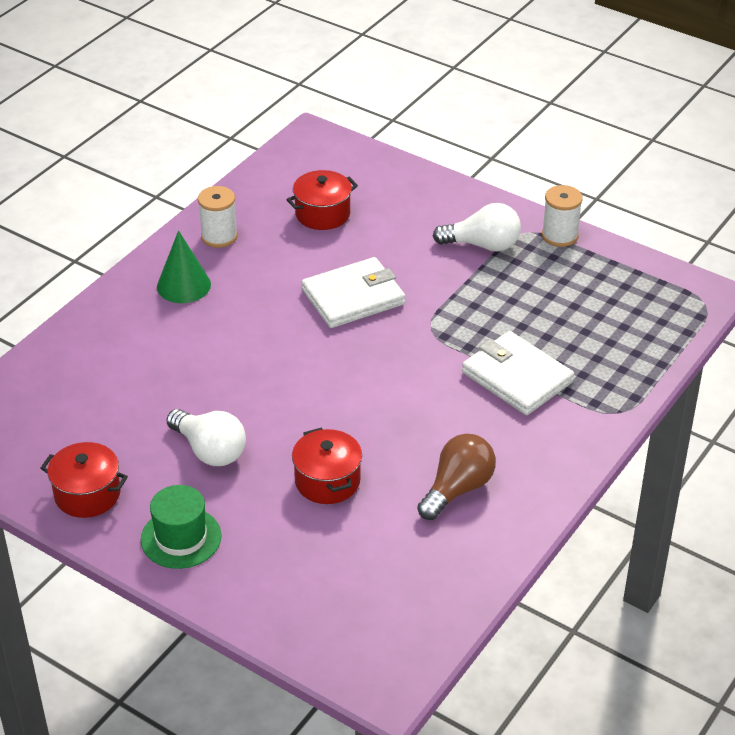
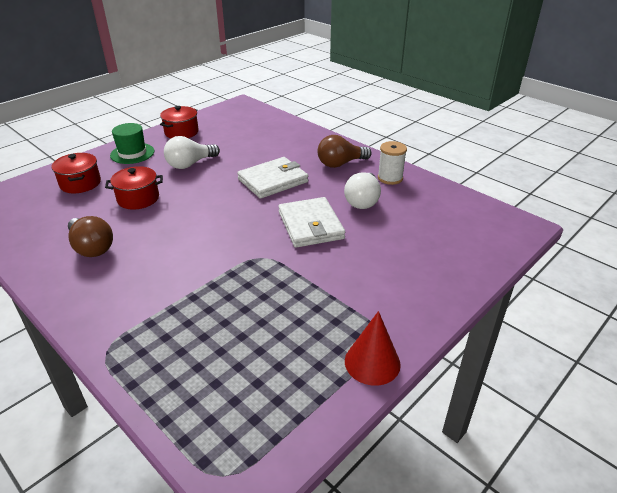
camera: 100 degrees right, 5 degrees down
green cone [157,230,211,303] -> brown light bulb [318,135,372,168]
red pot [286,170,358,230] -> red pot moved to [51,153,101,193]
white light bulb [433,203,521,252] -> white light bulb moved to [344,173,381,209]
white wallet [462,331,574,415] -> white wallet moved to [237,157,308,199]
white spool [542,185,583,247] -> red cone [345,311,401,386]

